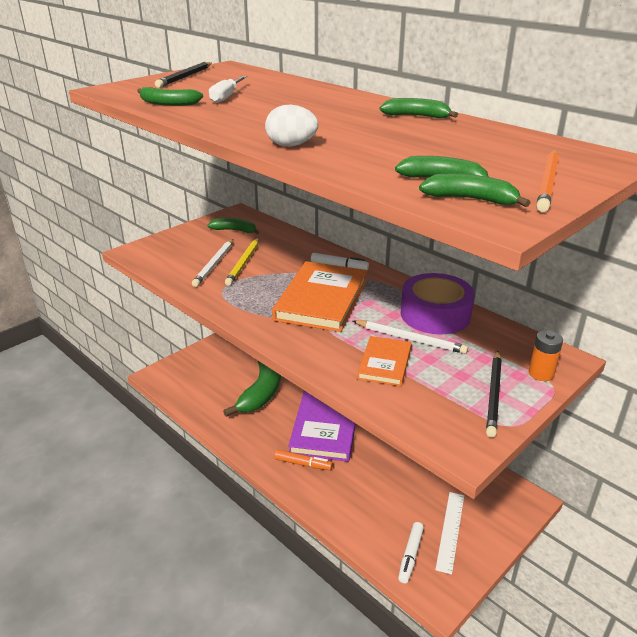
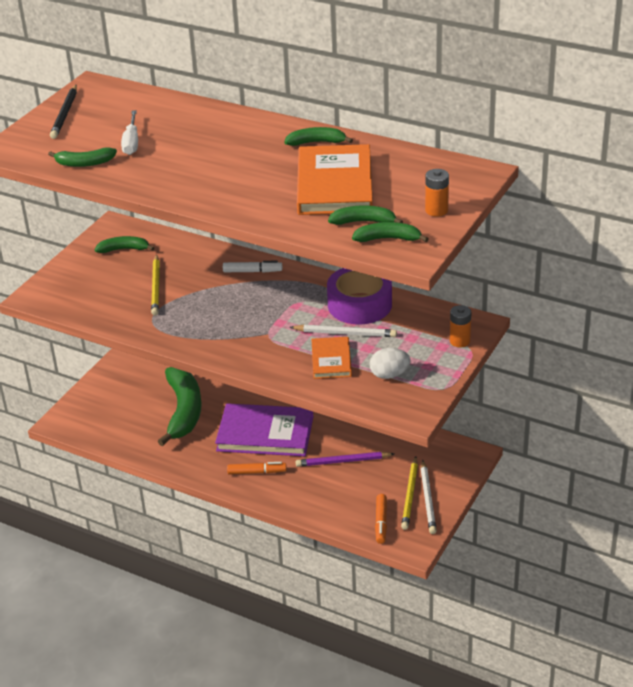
camera: 15 degrees left, 5 degrees up
white pencil [192,239,233,287] -> white pencil moved to [421,460,437,534]
white egg [265,105,318,147] -> white egg moved to [370,348,410,379]
orange book [272,261,367,332] -> orange book moved to [297,144,373,215]
purple book [288,391,356,462] -> purple book turned 75 degrees counterclockwise [215,403,313,456]
white marker [398,522,424,583] -> orange marker [375,494,387,544]
white ruler [435,492,464,574] -> yellow pencil [401,457,418,530]
black pencil [486,351,502,438] -> none
orange pencil [536,150,559,212] -> orange battery [425,169,449,217]
none -> purple pencil [296,452,394,467]

